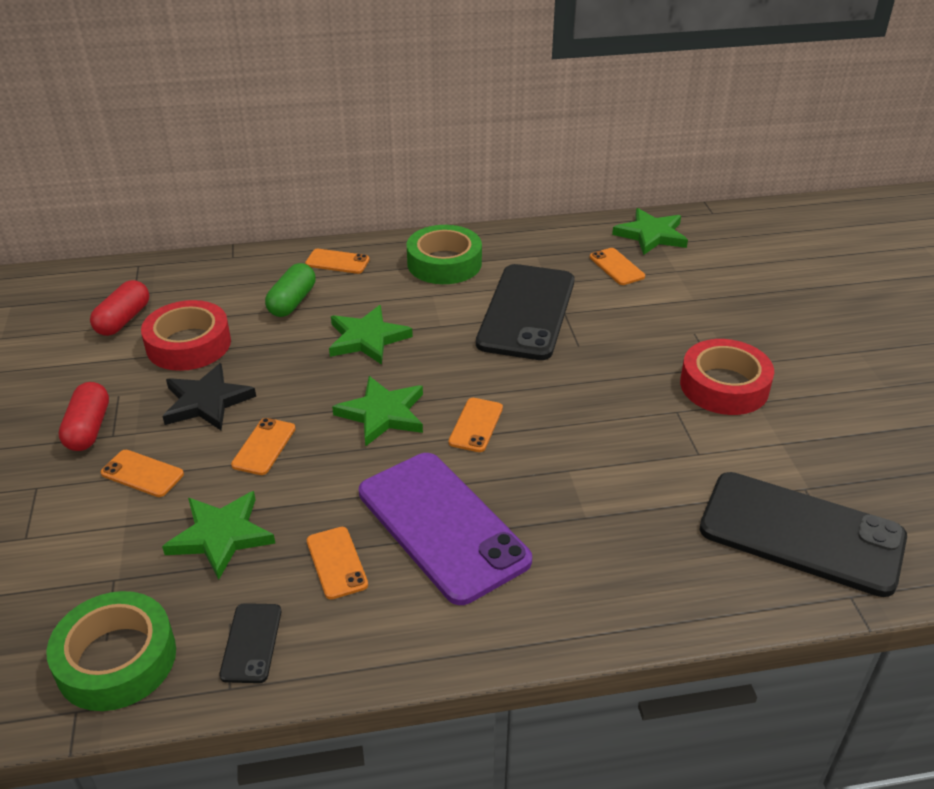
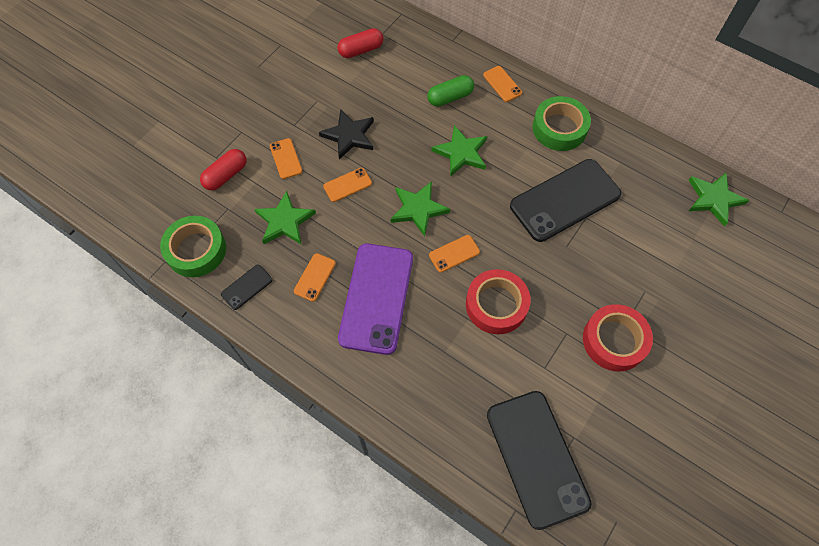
camera: 45 degrees right, 25 degrees up
red capsule [58,382,109,451] -> red capsule moved to [200,149,247,191]
red tape [141,300,231,371] -> red tape moved to [466,269,531,334]
orange phone [590,248,645,285] -> none

